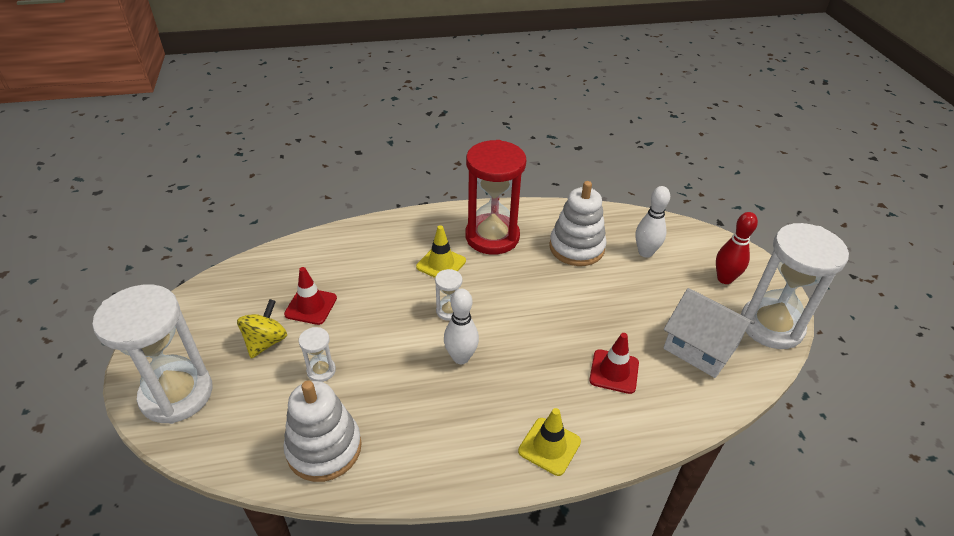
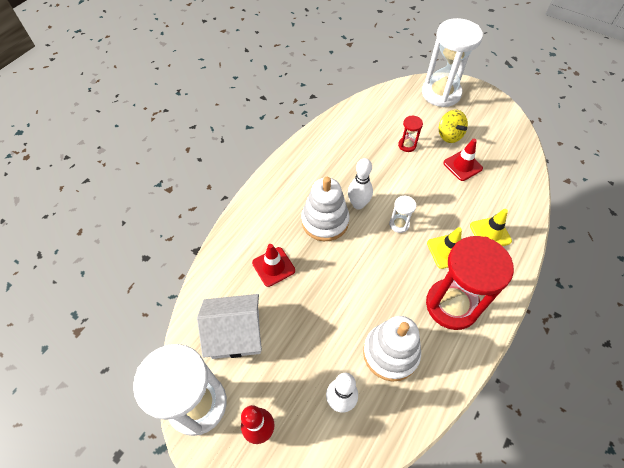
camera: 135 degrees right, 15 degrees up
white stacking toy [284,380,362,482] -> white stacking toy moved to [301,177,349,241]
white hourglass [299,327,336,382] -> red hourglass [398,115,423,152]
yellow traffic cone [518,408,581,476] -> yellow traffic cone moved to [470,209,512,246]

